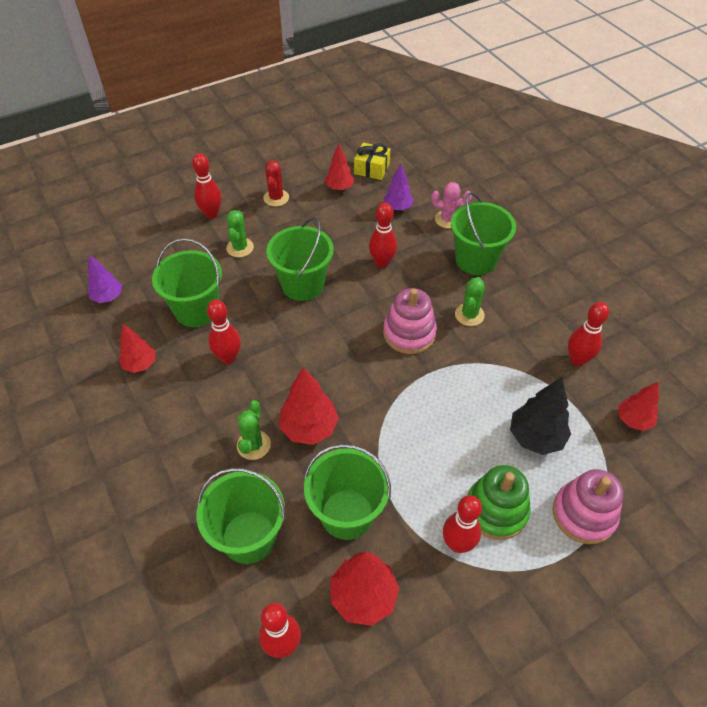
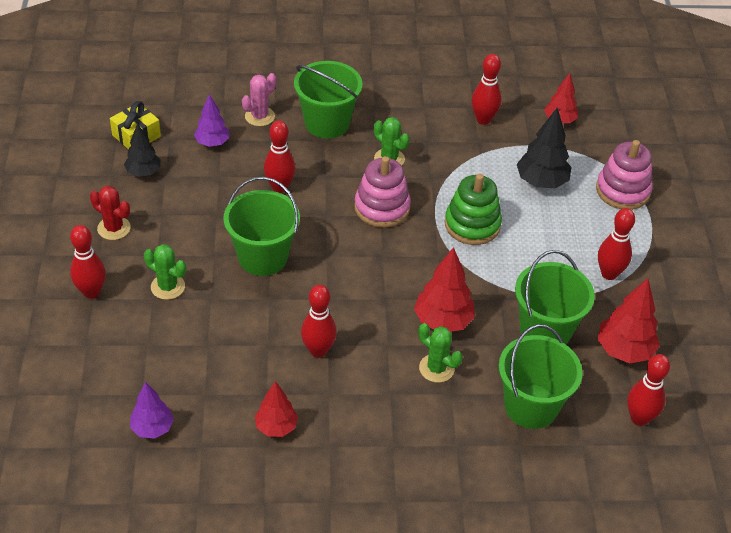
camera: 65 degrees left, 5 degrees down
green bucket [152,238,222,327] -> none
red tree [325,144,354,190] -> black tree [124,123,161,177]
green stacking toy [468,465,531,540] -> green stacking toy moved to [445,174,502,245]

